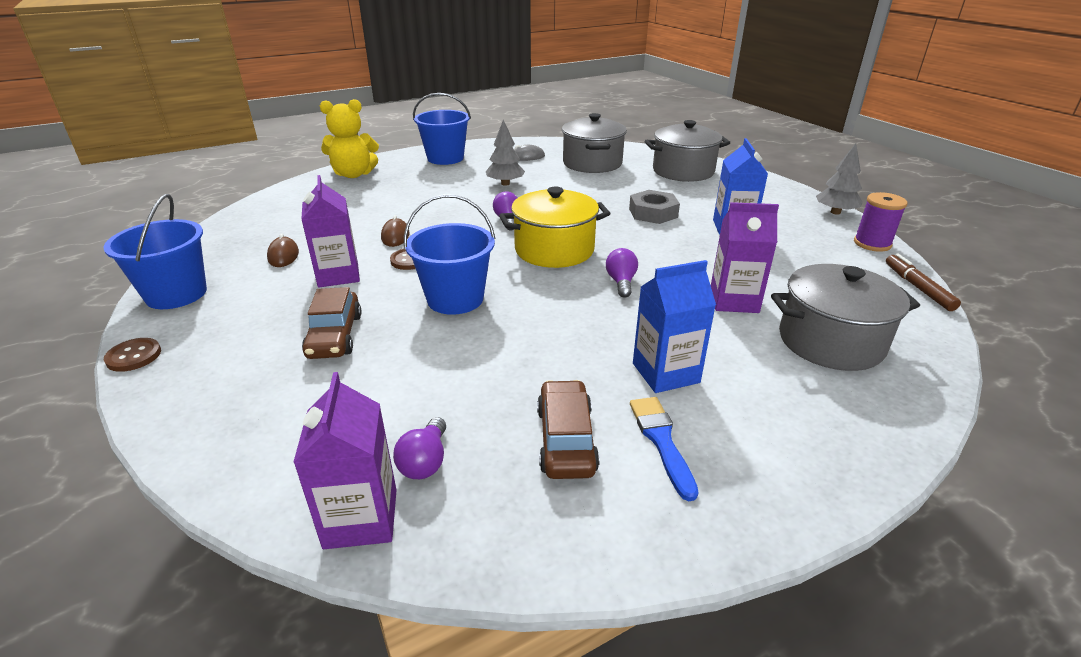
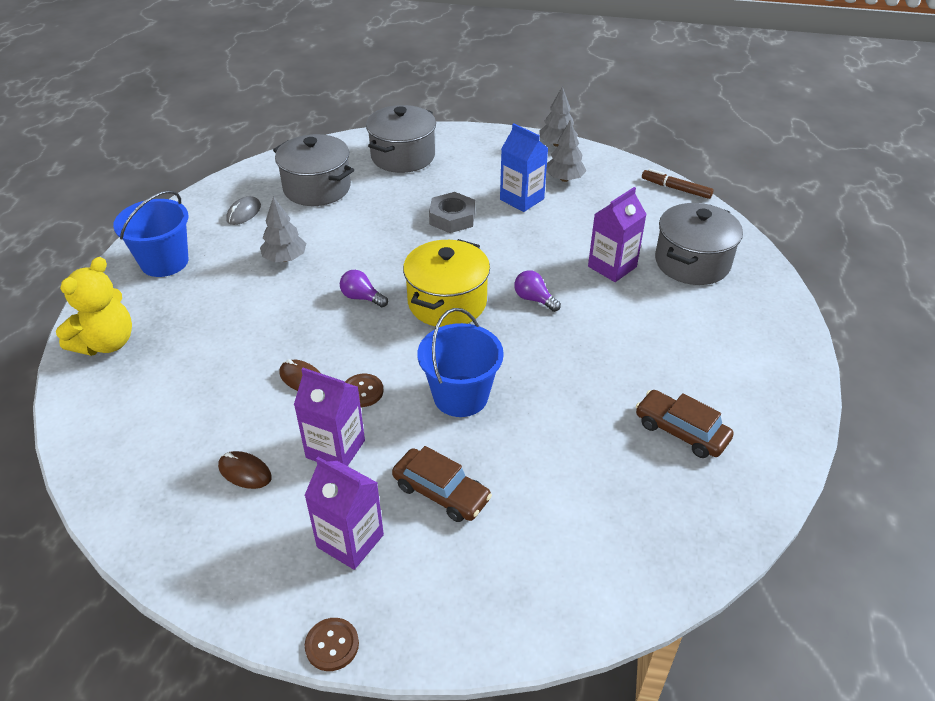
camera: 50 degrees left, 10 degrees up
blue bucket [103,194,207,309] -> none
purple carton [293,372,396,549] -> purple carton moved to [304,457,384,570]
purple light bulb [393,417,446,479] -> none
blue brush [630,397,699,501] -> none
blue carton [633,260,716,393] -> none
purple spool [854,192,907,252] -> none
none -> grey tree [546,120,587,182]

